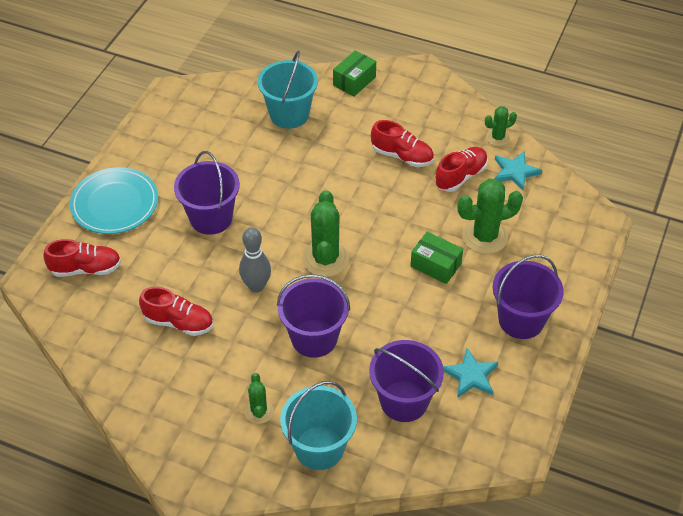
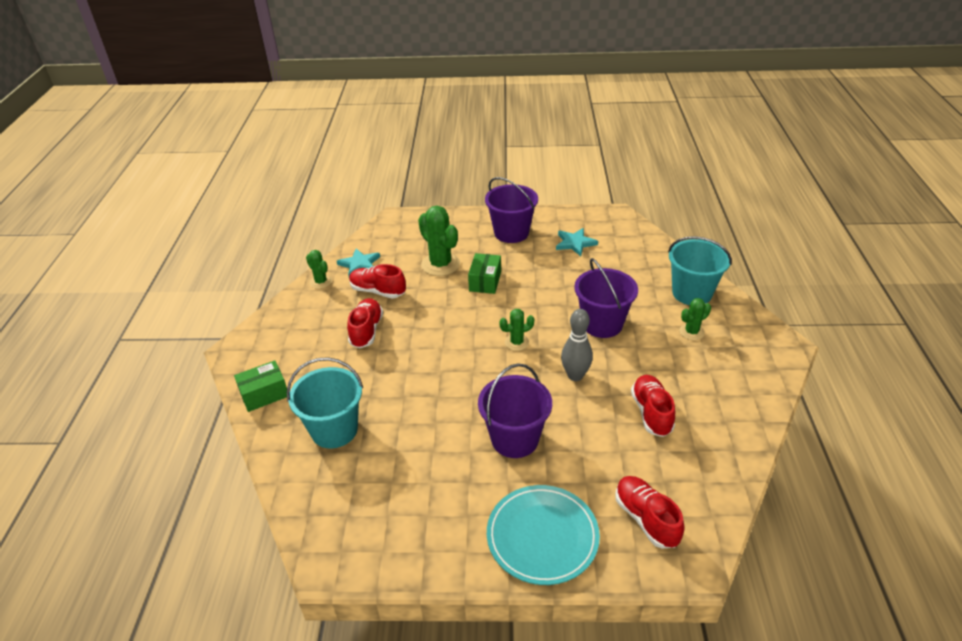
camera: 110 degrees left, 10 degrees down
green cactus [302,190,349,277] -> green cactus [499,309,534,351], size x0.56
green box [333,50,376,96] -> green box turned 45 degrees counterclockwise [234,360,287,412]
purple bucket [369,340,444,422] -> none

